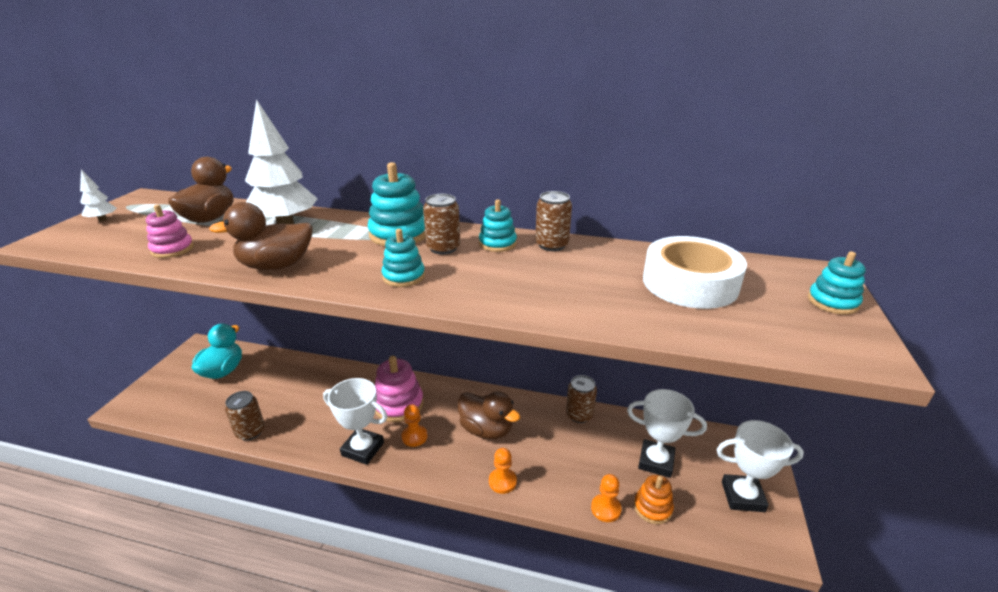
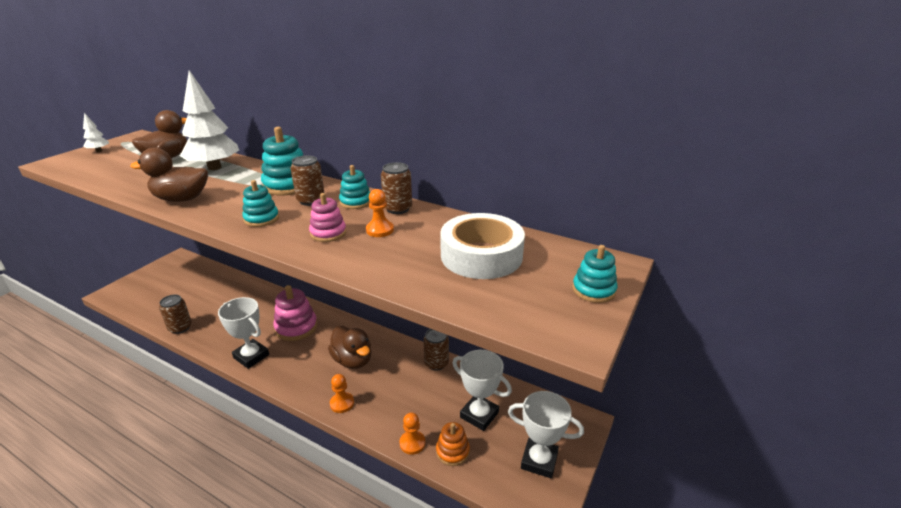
camera: 15 degrees right, 0 degrees up
pink stacking toy [146,205,194,258] -> pink stacking toy moved to [309,193,346,242]
turquoise duck [192,324,242,379] -> none
orange pawn [401,404,428,447] -> orange pawn moved to [366,189,394,237]

